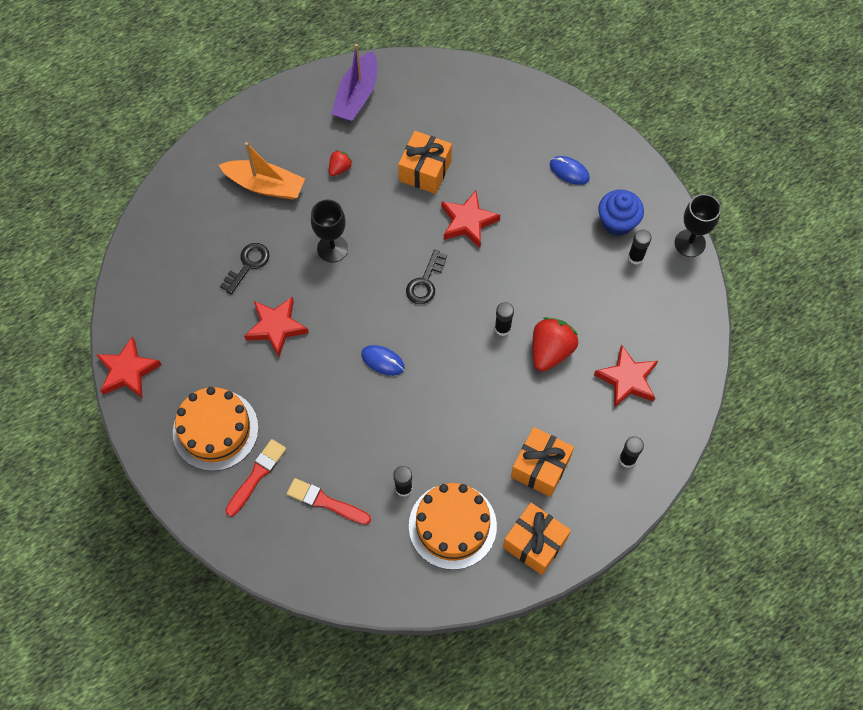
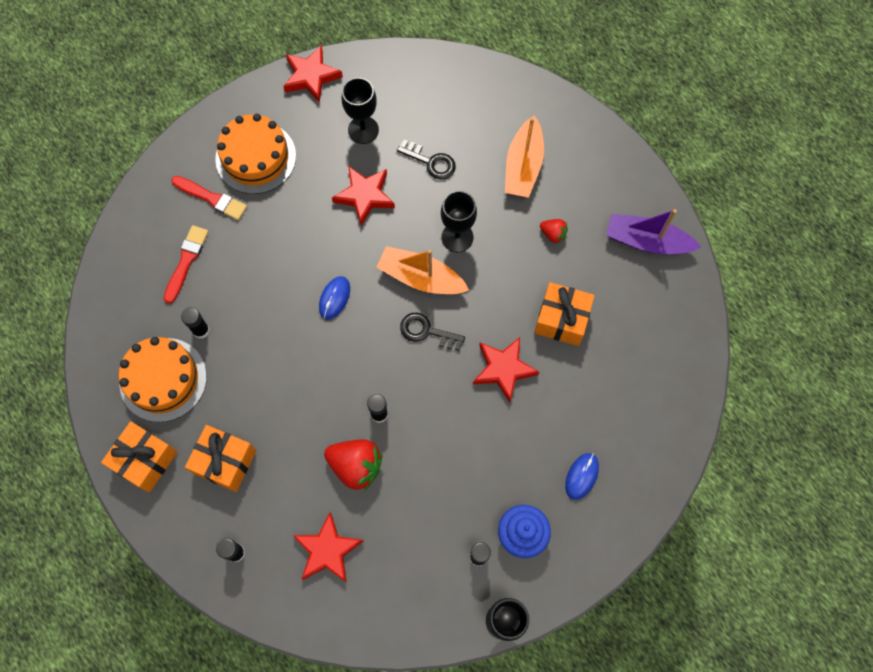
camera: 85 degrees right, 5 degrees up
none -> black goblet [342,77,379,144]
none -> orange boat [376,246,469,294]

